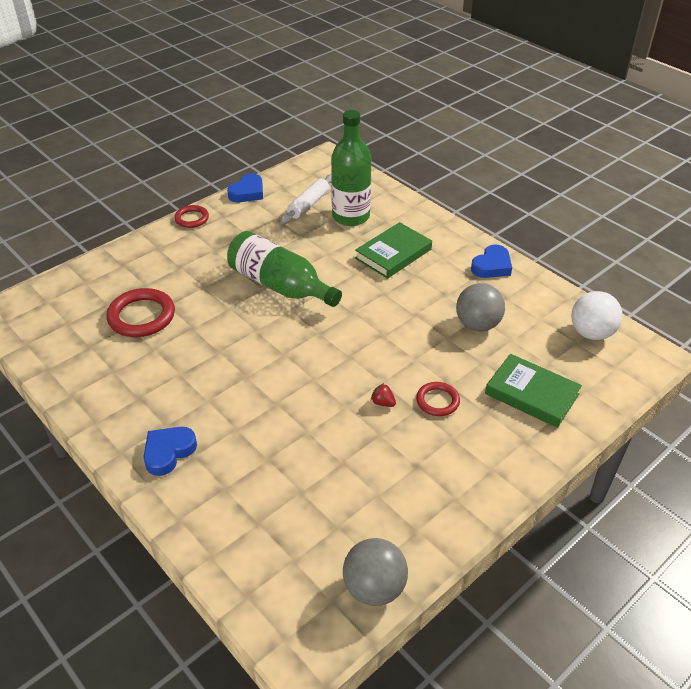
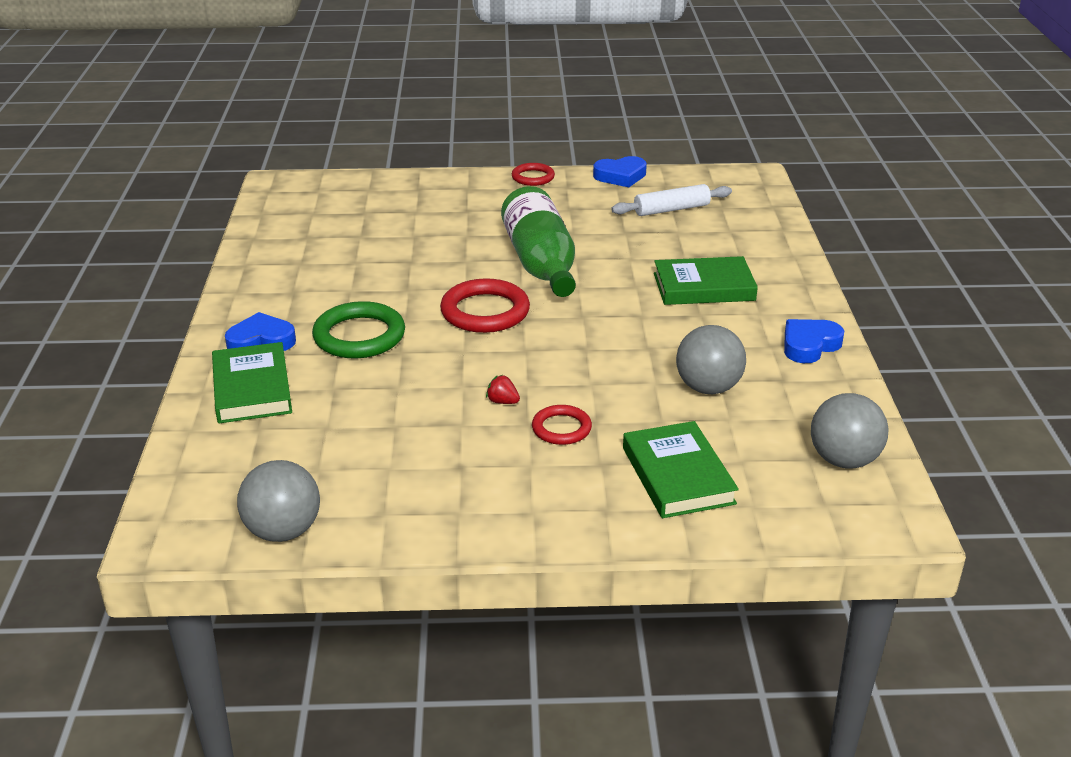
camera: 40 degrees right, 10 degrees down
red ring [106,288,175,337] -> red ring moved to [440,278,530,333]
green bottle [331,110,371,226] -> none
red strawberry [371,383,396,407] -> red strawberry turned 45 degrees counterclockwise [486,375,520,404]
blue heart [471,244,512,278] -> blue heart turned 150 degrees clockwise [784,319,844,363]
white ball [571,291,623,340] -> grey ball [811,393,888,468]
none -> green book [212,342,292,423]
none -> green ring [312,301,405,358]

